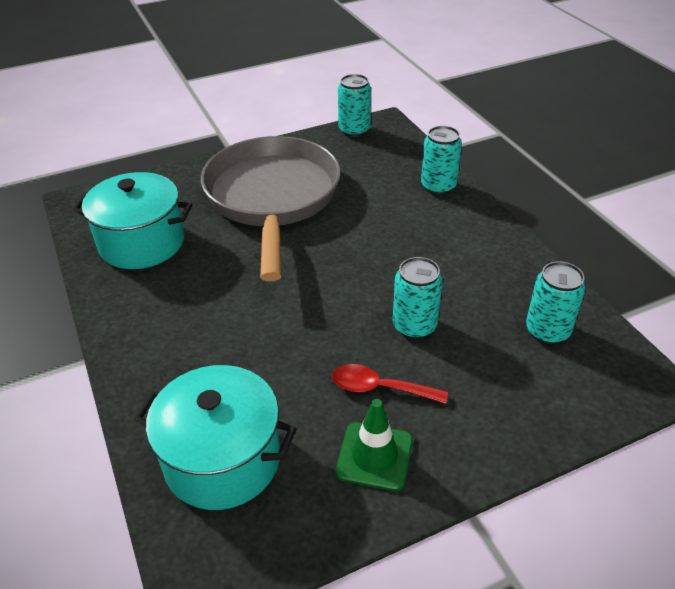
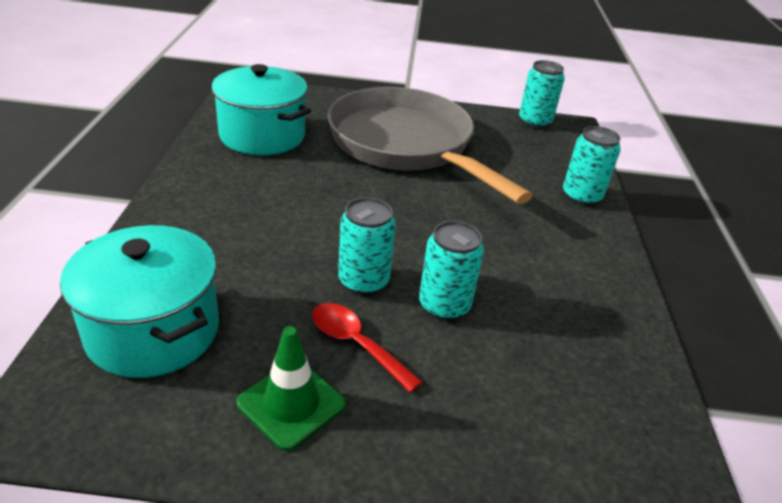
camera: 25 degrees right, 5 degrees down
grey pan [201,136,340,282] -> grey pan turned 60 degrees counterclockwise [327,87,533,204]
turquoise can [526,261,586,344] -> turquoise can moved to [338,197,396,295]

